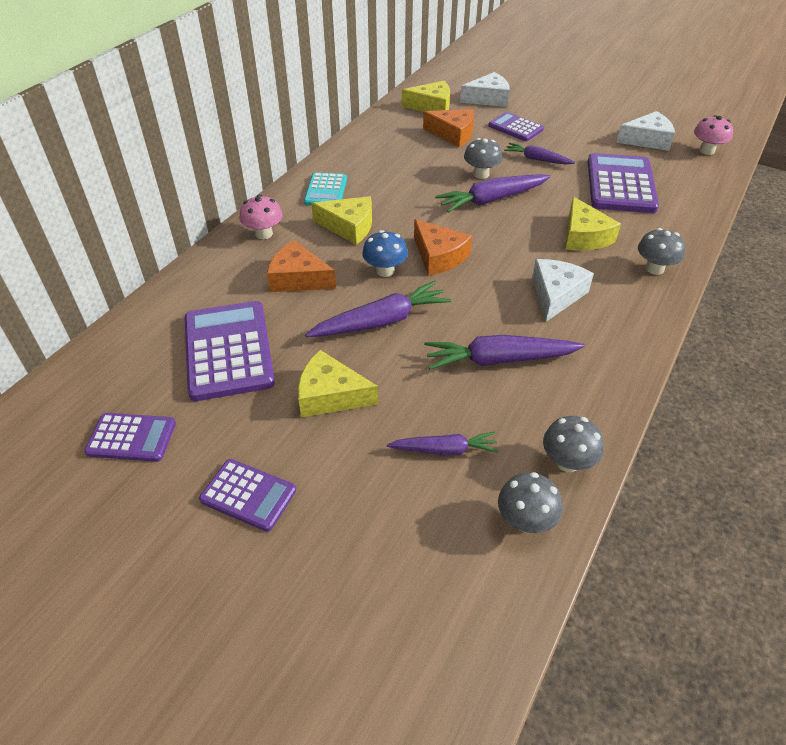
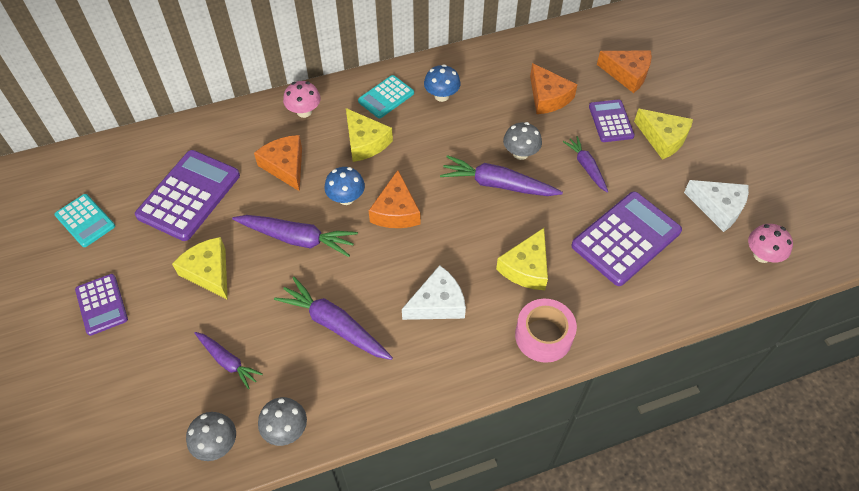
camera: 40 degrees right, 10 degrees up
purple calculator [84,413,176,462] -> turquoise calculator [55,194,115,247]
yellow cheese [402,81,450,112] -> yellow cheese moved to [634,109,693,160]
white cheese [460,72,509,107] -> orange cheese [597,51,652,93]
grey mushroom [638,228,685,275] -> pink tape [515,299,577,363]
none -> blue mushroom [424,64,460,102]

